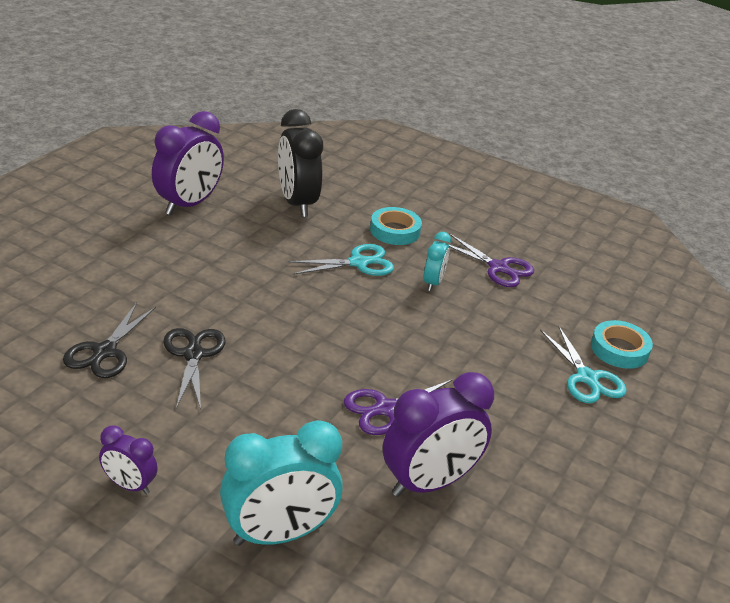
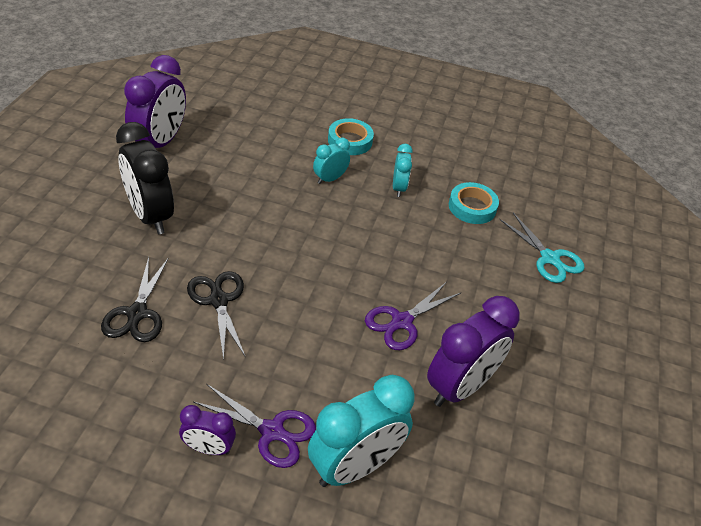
camera: 15 degrees left, 10 degrees up
black clock [278,109,323,217] -> black clock moved to [116,122,174,234]
turquoise scissors [288,244,394,276] -> turquoise clock [313,138,350,184]
purple scissors [439,233,534,287] -> purple scissors moved to [194,384,316,468]
turquoise tape [591,320,653,369] -> turquoise tape moved to [449,182,499,224]

